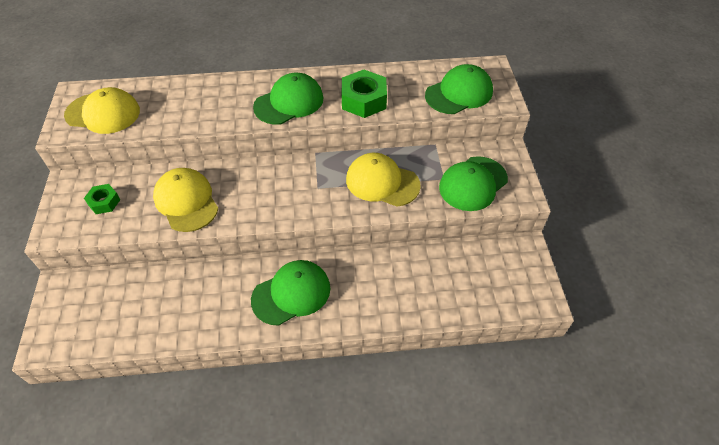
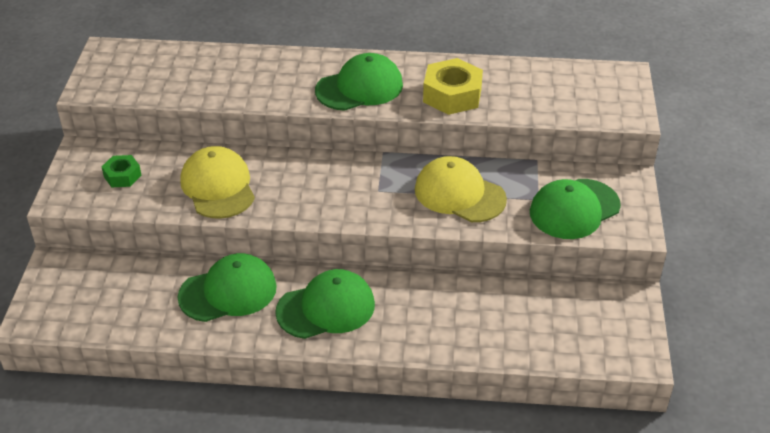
camera: 10 degrees right, 10 degrees down
yellow cap [64,87,140,134] -> none
green nut [342,69,387,118] -> yellow nut [423,58,483,115]
green cap [425,64,493,114] -> green cap moved to [178,253,277,322]

